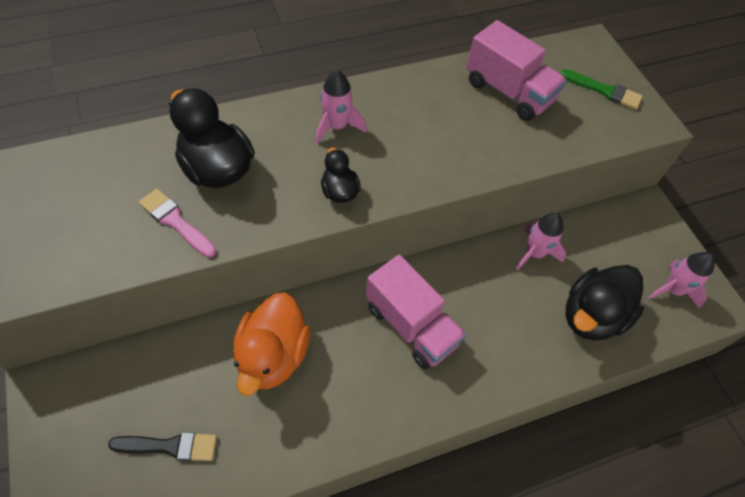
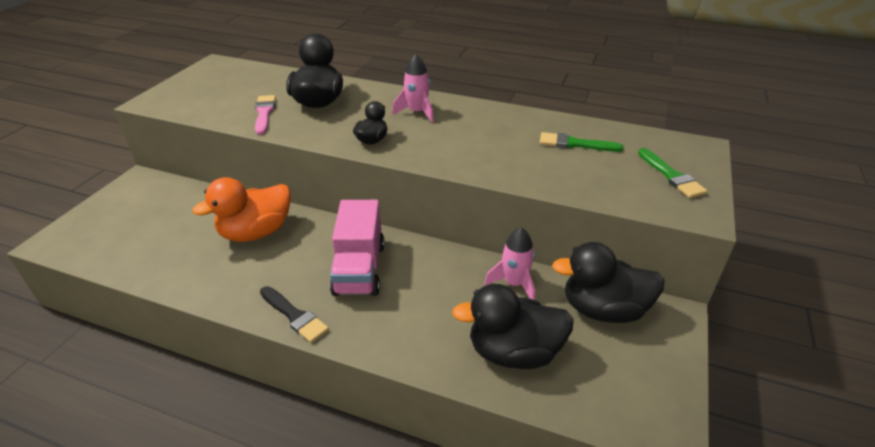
camera: 45 degrees right, 20 degrees down
black brush [108,432,217,461] -> black brush moved to [260,286,329,343]
pink truck [466,20,567,121] -> green brush [540,132,624,152]
pink rocket [648,252,715,308] -> none
none -> black duck [552,242,665,323]

